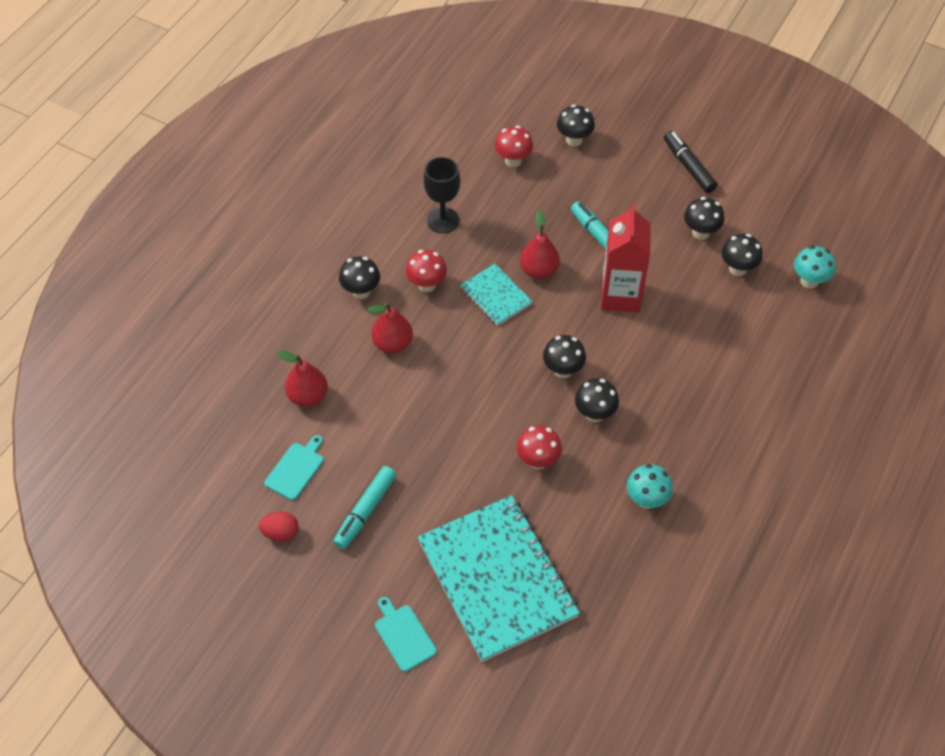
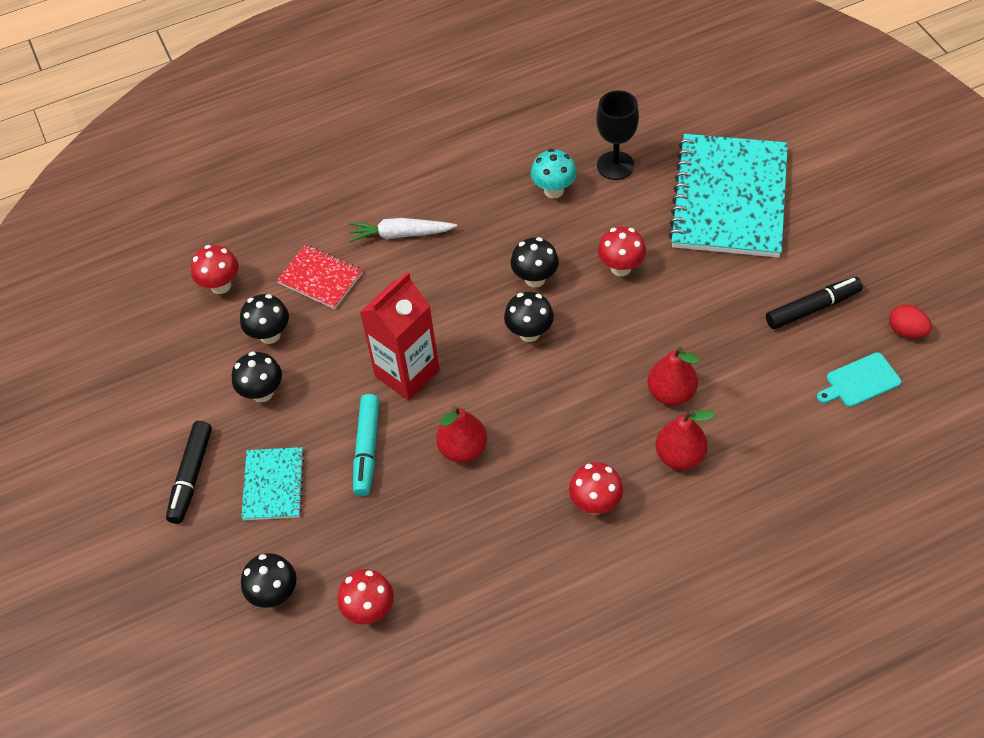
camera: 140 degrees left, 0 degrees up
red pear [277,351,328,407] -> red pear moved to [648,347,699,406]
turquoise marker [333,466,397,550] -> black marker [766,277,863,329]
black mushroom [339,256,380,299] -> none
turquoise cutting board [375,597,437,672] -> none
black goblet [423,157,460,233] -> black goblet moved to [596,90,639,180]
turquoise notebook [460,264,533,326] -> turquoise notebook moved to [241,447,305,520]
turquoise mushroom [794,246,836,289] -> red mushroom [191,245,238,294]
none -> red notebook [277,244,363,309]
none -> white carrot [349,218,457,243]

